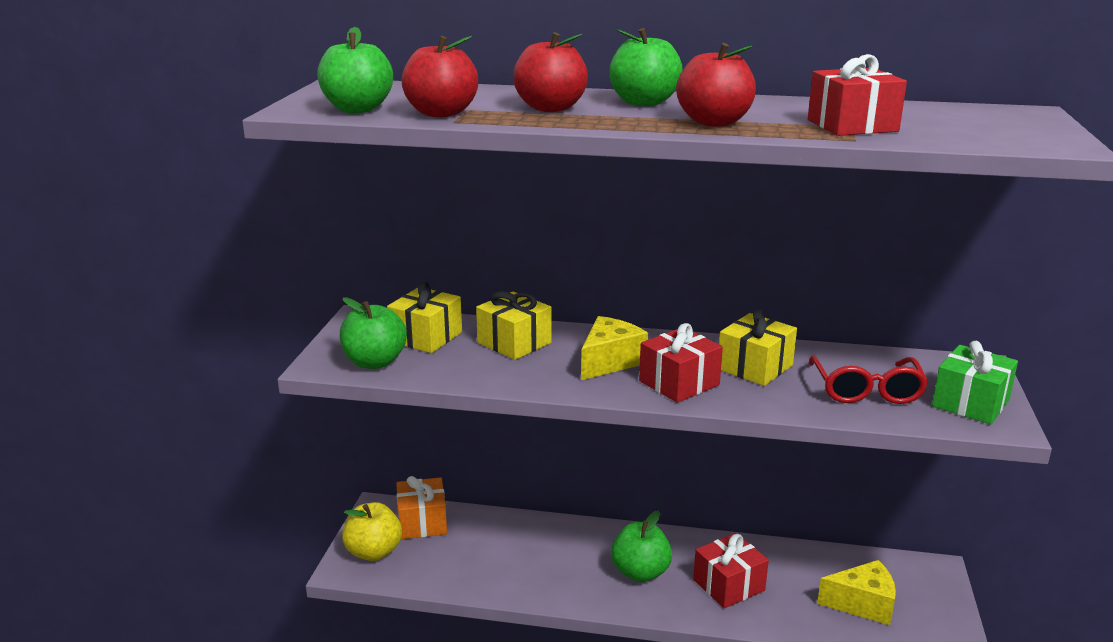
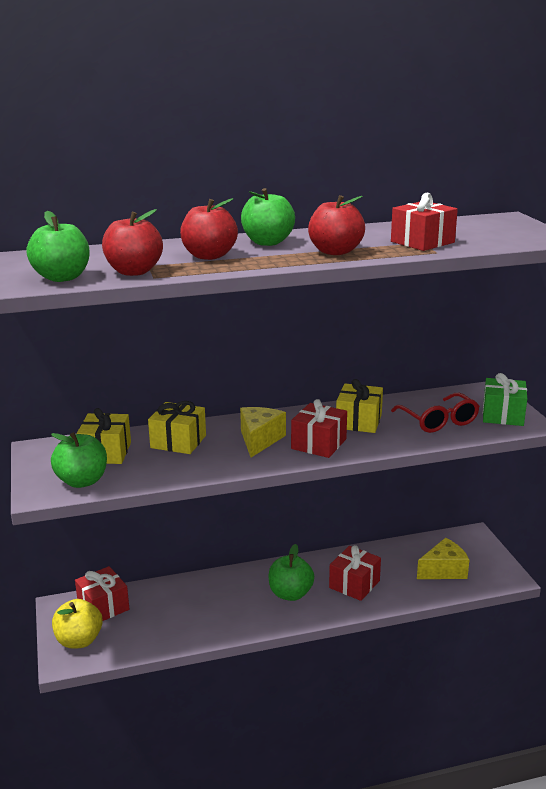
camera: 25 degrees left, 0 degrees up
orange gift [396,476,447,539] -> red gift [75,566,129,621]

